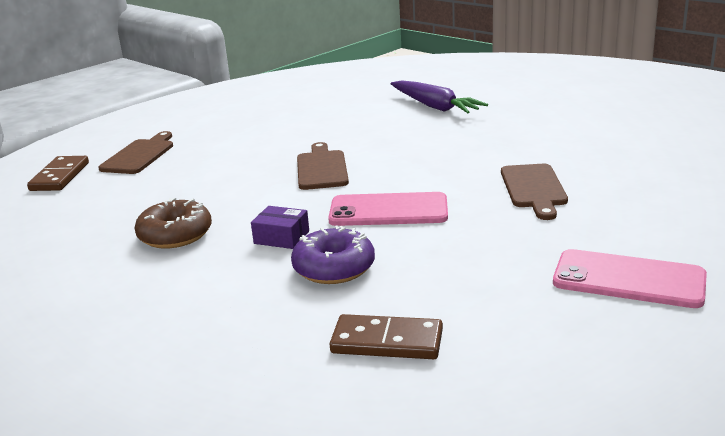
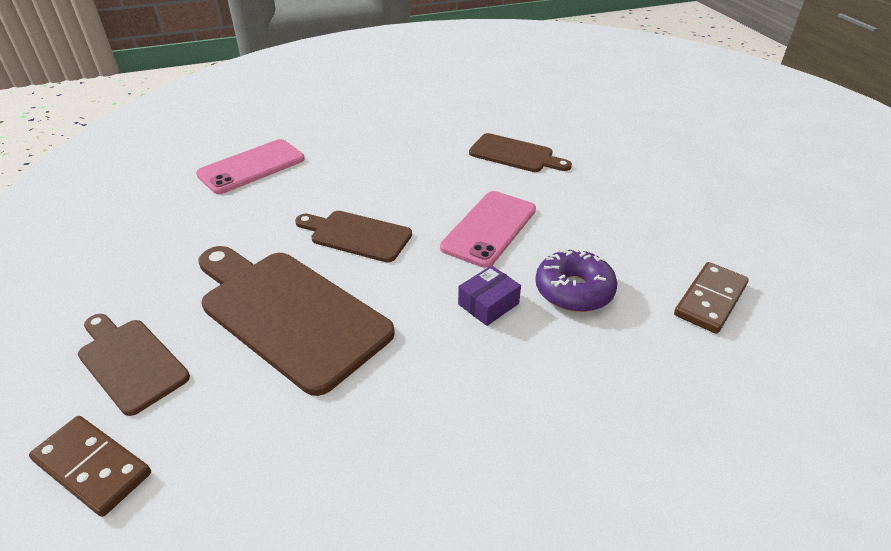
camera: 65 degrees left, 15 degrees up
brown donut [134,198,212,249] -> none
purple carrot [391,80,488,113] -> none
pink phone [553,249,707,308] -> pink phone moved to [196,139,305,194]
none -> brown cutting board [199,246,395,396]

